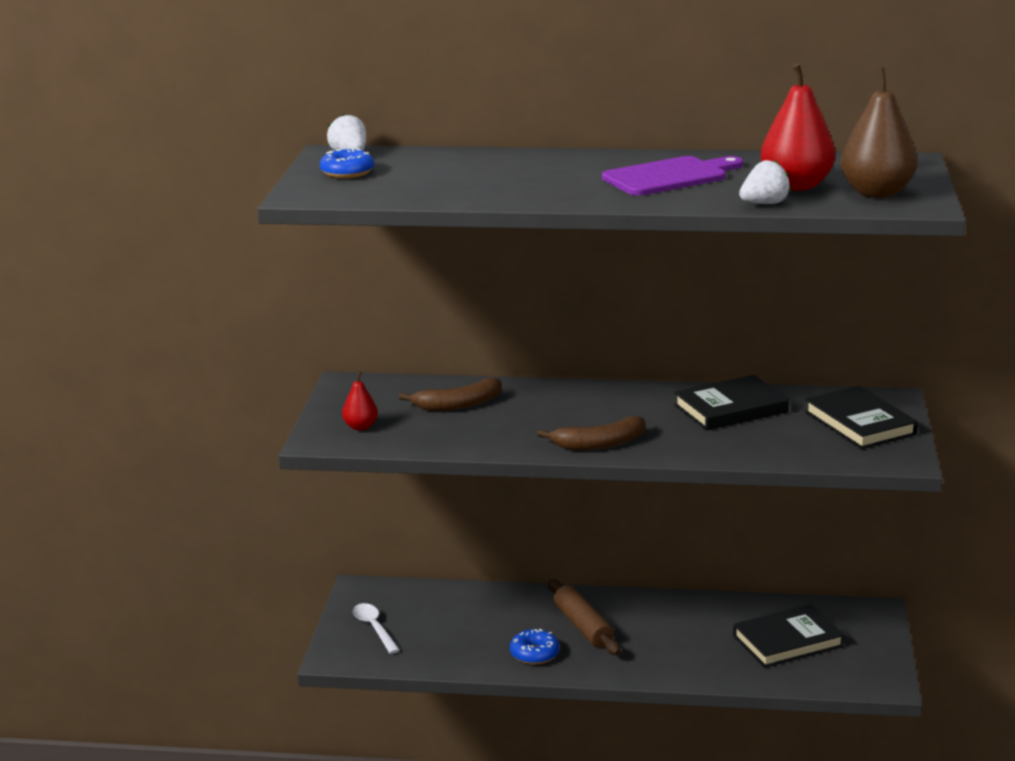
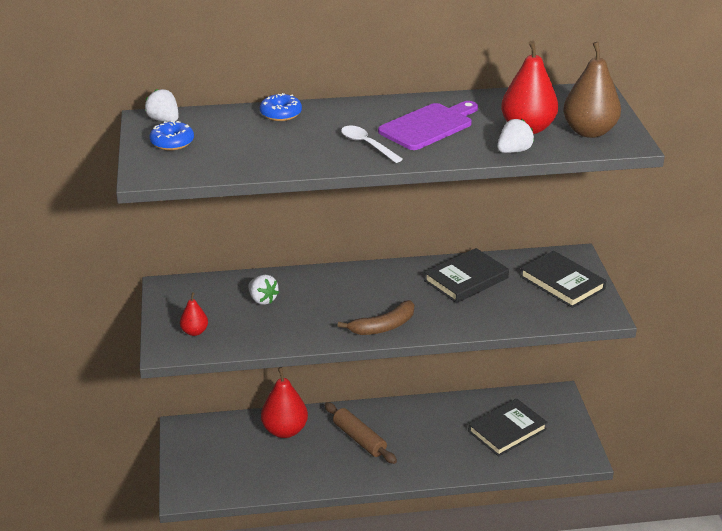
camera: 15 degrees left, 10 degrees up
white spoon [353,603,400,654] -> white spoon moved to [341,126,403,163]
brown banana [399,378,502,411] -> white strawberry [248,275,279,305]
blue donut [510,629,559,664] -> blue donut moved to [260,93,302,121]
none -> red pear [261,367,308,438]

